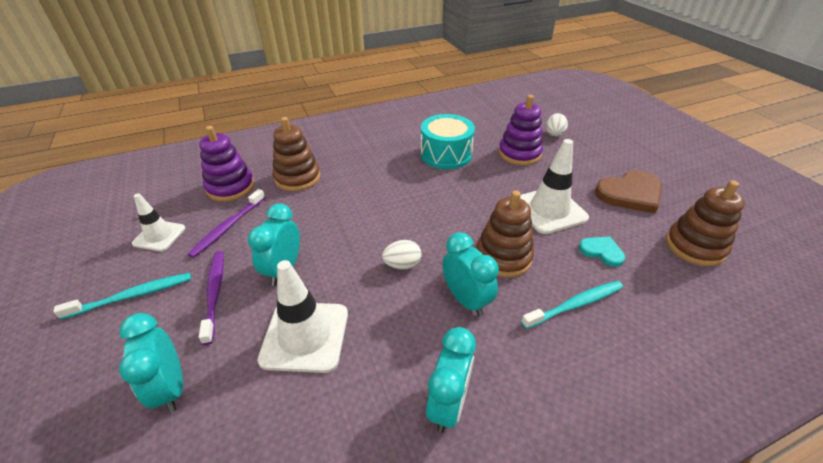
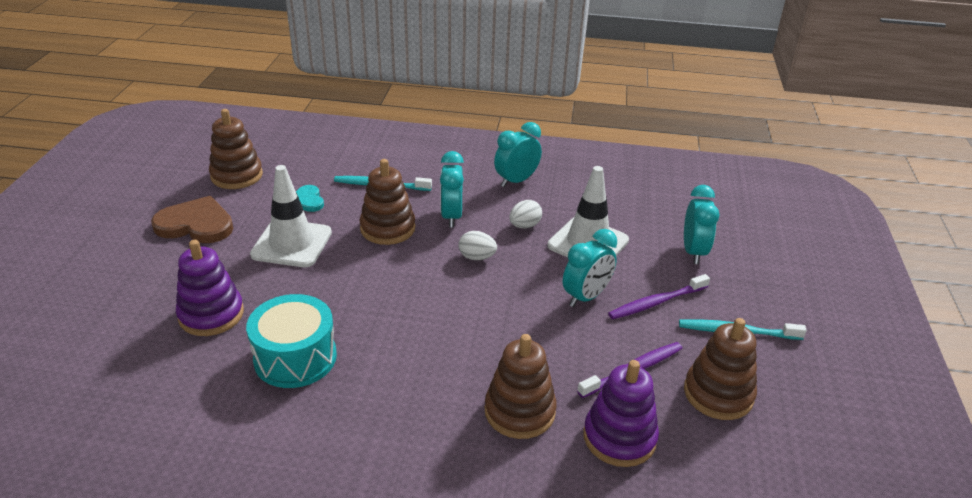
camera: 150 degrees left, 5 degrees down
white traffic cone [132,193,185,251] -> brown stacking toy [684,318,757,420]
purple toothbrush [199,251,224,345] -> purple toothbrush turned 45 degrees clockwise [608,274,710,319]
white egg [546,113,568,137] -> white egg moved to [509,200,542,228]

